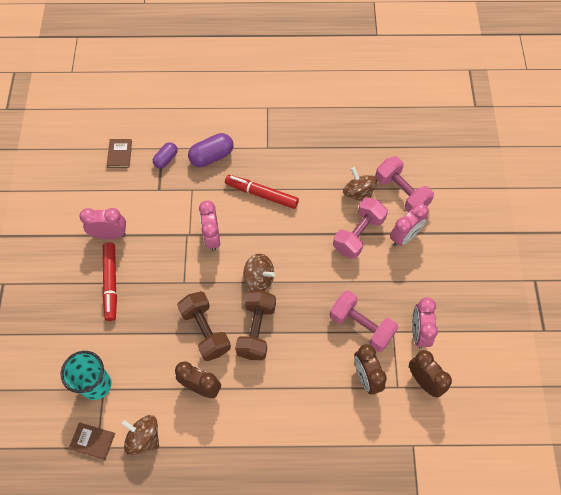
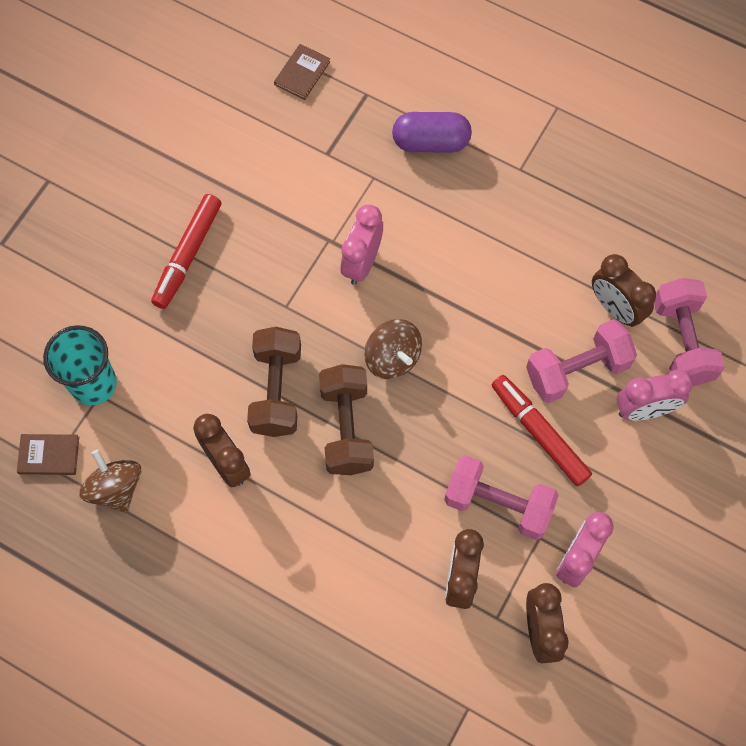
camera: 30 degrees right, 5 degrees up
brown book [69,422,115,460] -> brown book turned 45 degrees counterclockwise [17,434,79,475]
pink clock [80,208,126,239] -> none
purple capsule [153,142,178,168] -> none
red marker [225,175,299,209] -> red marker moved to [492,375,592,487]
brown dumbbell [235,290,276,360] -> brown dumbbell turned 45 degrees counterclockwise [319,364,374,475]
pink dumbbell [330,291,398,352] -> pink dumbbell turned 45 degrees counterclockwise [444,455,559,540]
brown spinning top [343,167,378,202] -> brown clock [592,254,656,327]

